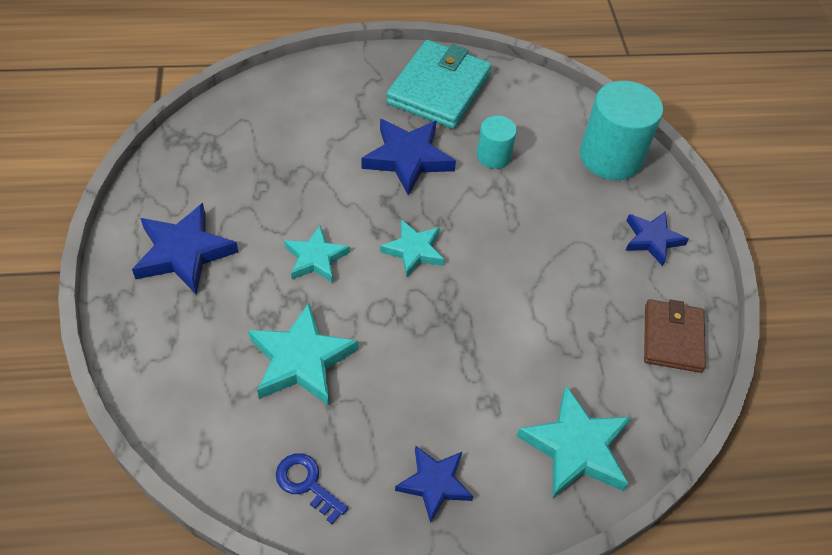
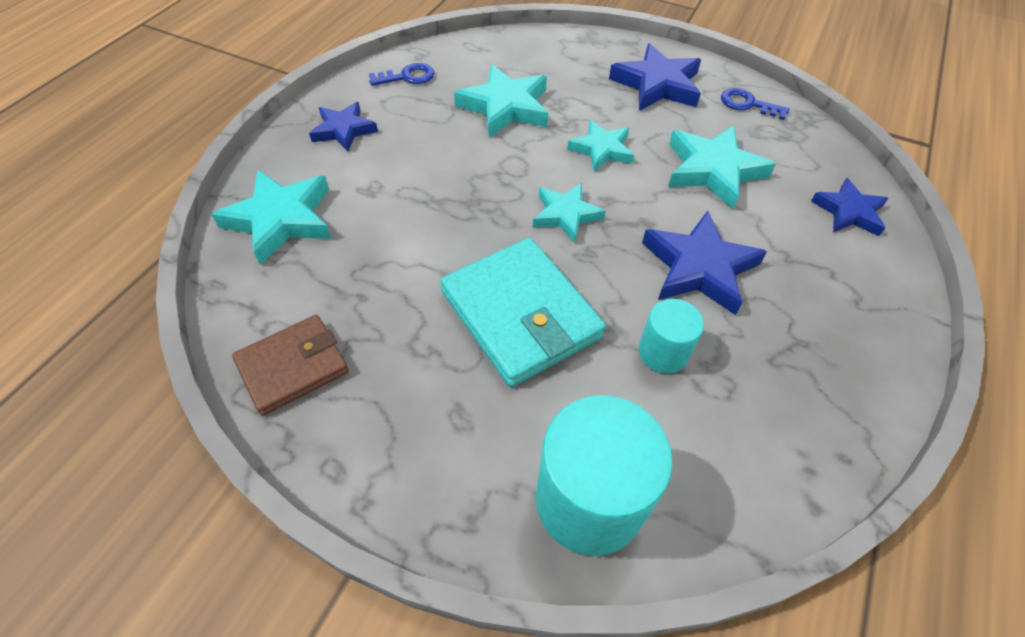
camera: 125 degrees right, 0 degrees up
turquoise wallet [386,40,492,129] -> turquoise wallet moved to [440,238,606,387]
blue star [625,211,689,266] -> blue star moved to [811,178,889,236]
brown wallet [644,299,706,373] -> brown wallet turned 75 degrees counterclockwise [232,315,349,416]
none -> turquoise star [668,125,776,209]
none -> blue key [721,88,789,120]

